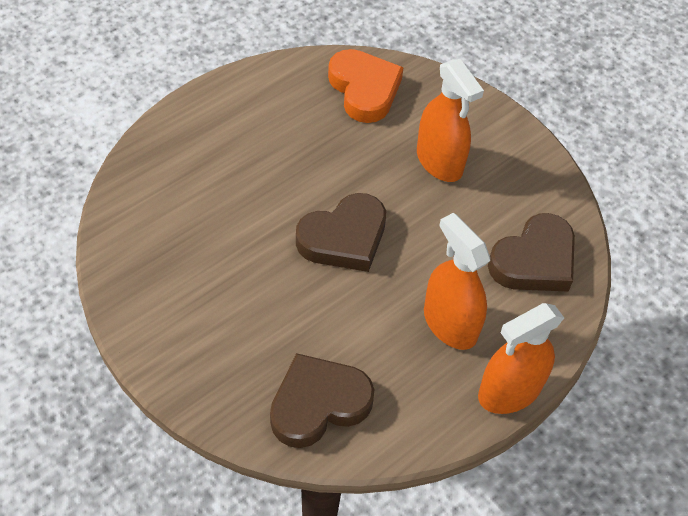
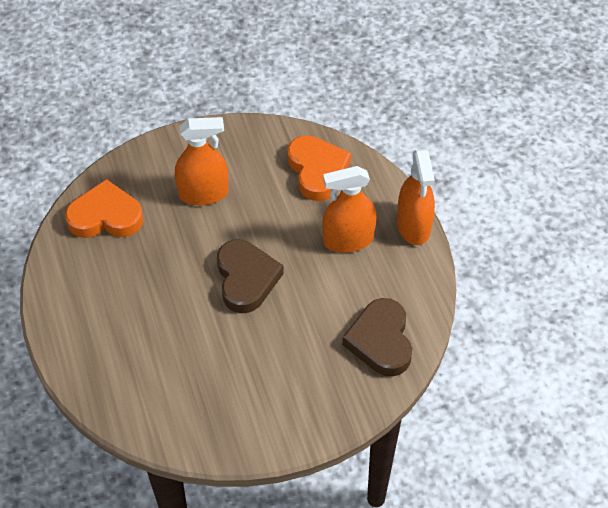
camera: 65 degrees left, 0 degrees up
brown heart [488,213,575,292] -> orange heart [287,135,351,201]

